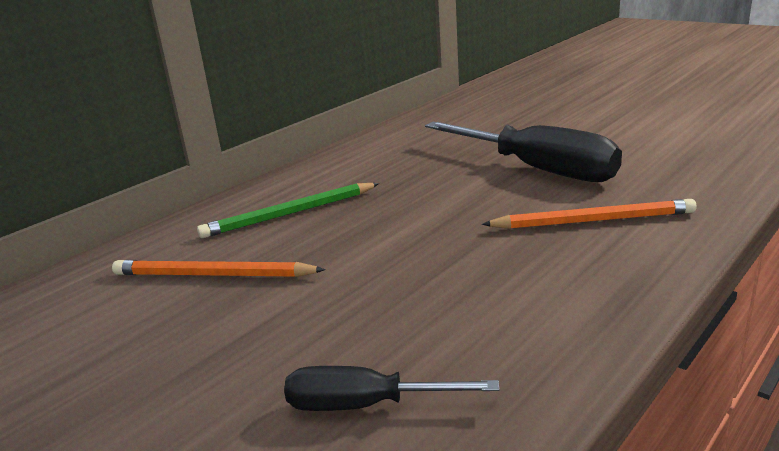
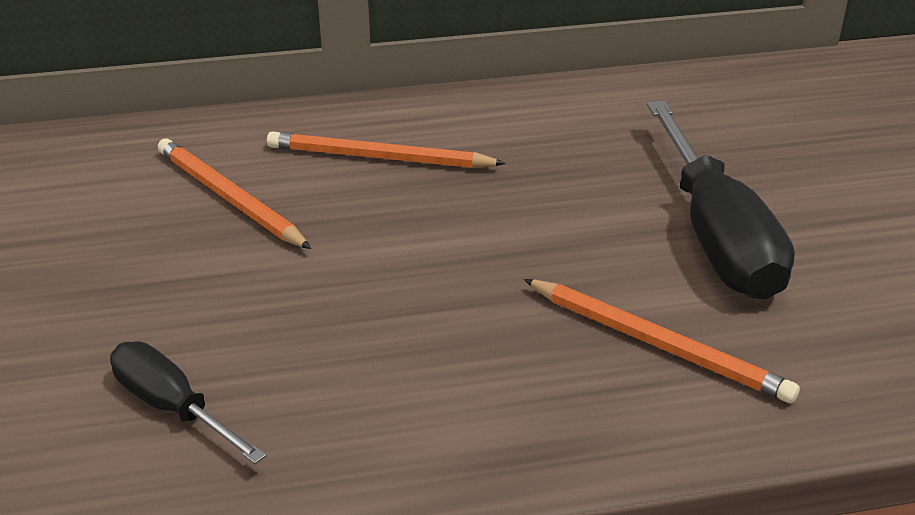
camera: 35 degrees right, 10 degrees up
green pencil [197,183,379,238] -> orange pencil [267,131,506,168]

